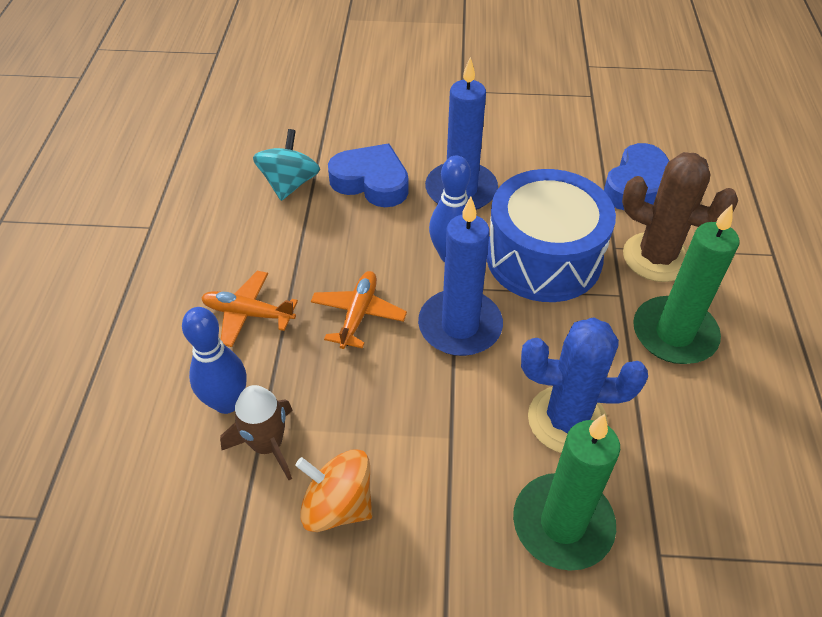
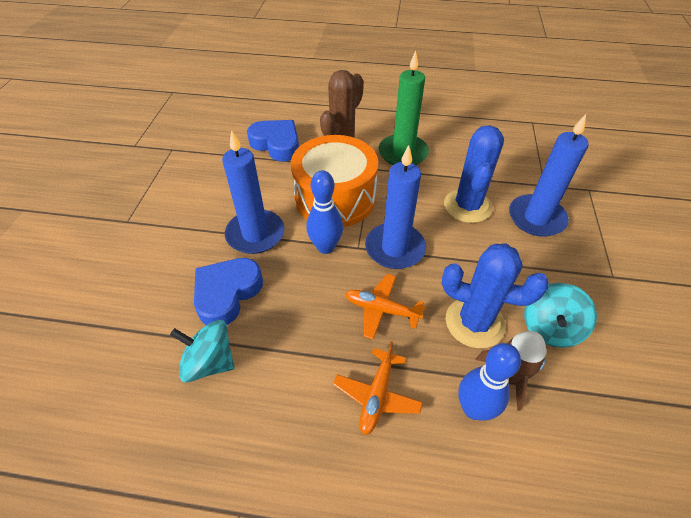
camera: 85 degrees left, 0 degrees up
orange spinning top [295,449,372,532] -> turquoise spinning top [524,283,597,348]
blue drum [487,169,616,302] -> orange drum [291,135,378,227]
green candle [513,414,620,571] -> blue candle [509,114,589,237]
none -> blue cactus [442,243,549,348]

